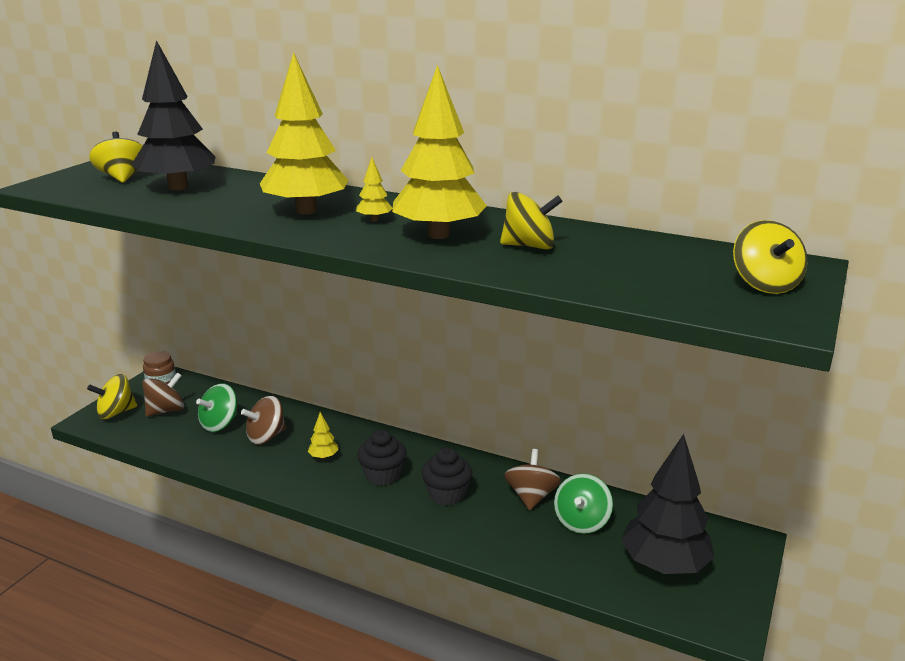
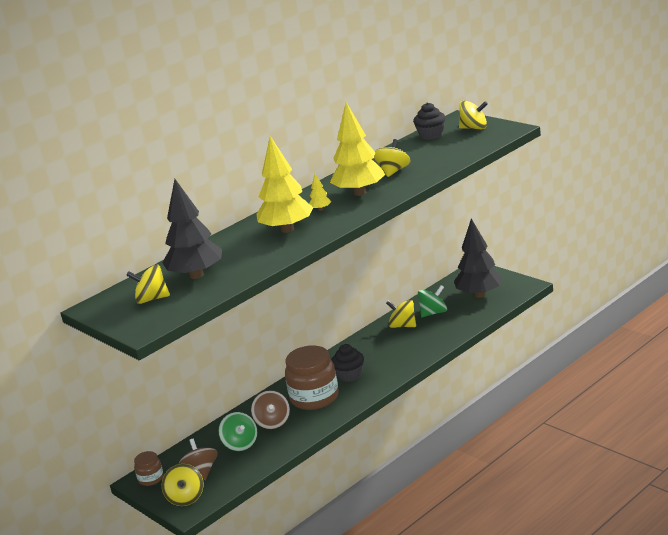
camera: 65 degrees left, 0 degrees up
yellow tree [307,412,339,459] -> brown jar [285,346,338,410]
black cupcake [422,448,472,506] -> black cupcake moved to [413,102,446,140]
brown spinning top [504,449,561,510] -> yellow spinning top [386,300,416,328]
green spinning top [554,473,613,534] -> green spinning top turned 75 degrees counterclockwise [418,285,447,317]

